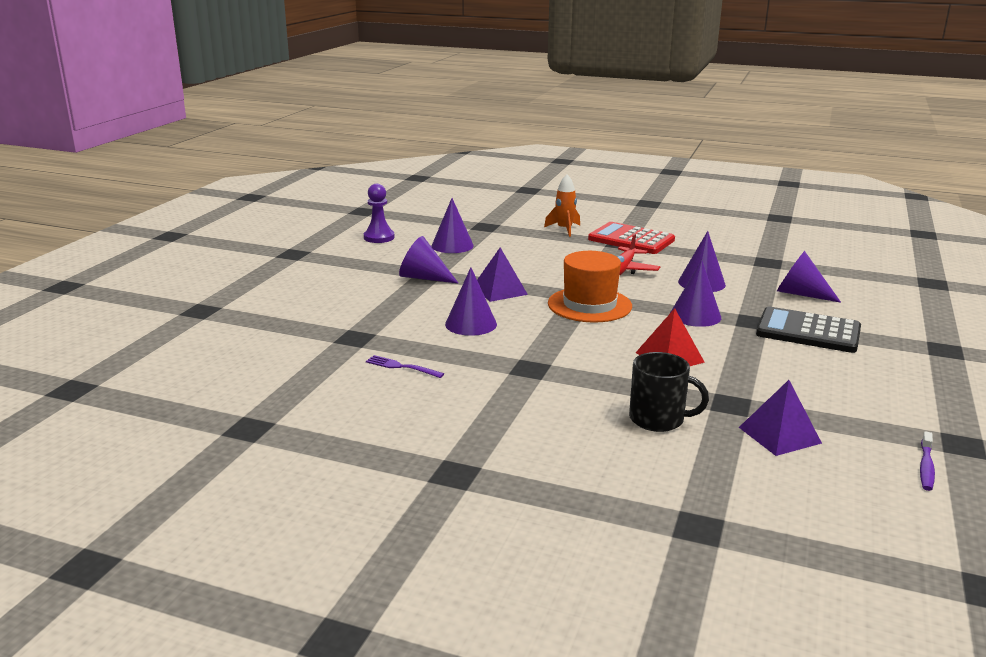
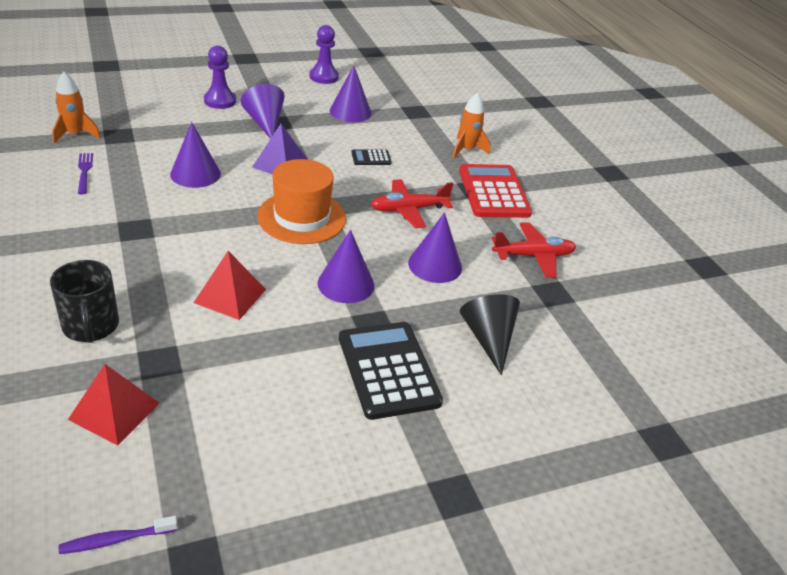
camera: 45 degrees right, 15 degrees up
purple pyramid [739,380,822,456] -> red pyramid [68,364,160,445]
purple cone [777,251,841,303] -> black cone [460,294,520,375]
none -> orange rocket [52,72,101,144]
none -> purple pawn [204,46,236,109]
none -> black calculator [351,149,392,165]
none -> red plane [492,222,576,278]

